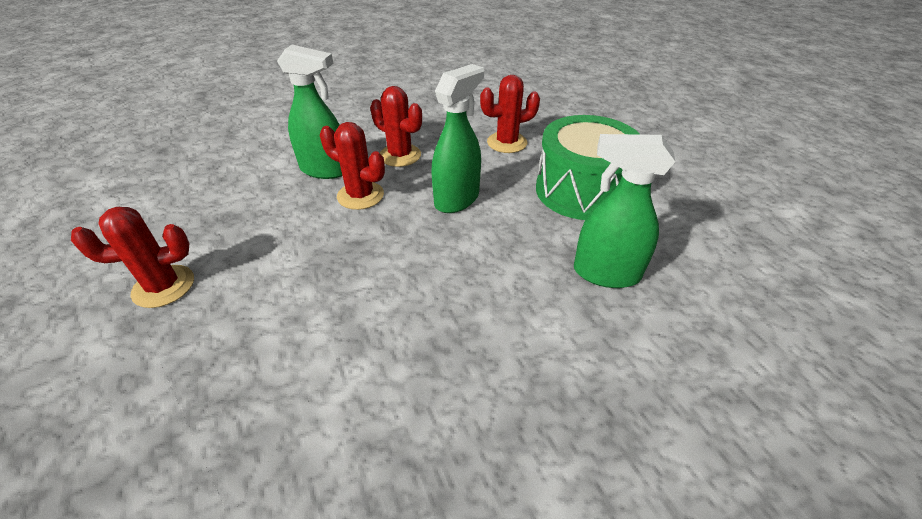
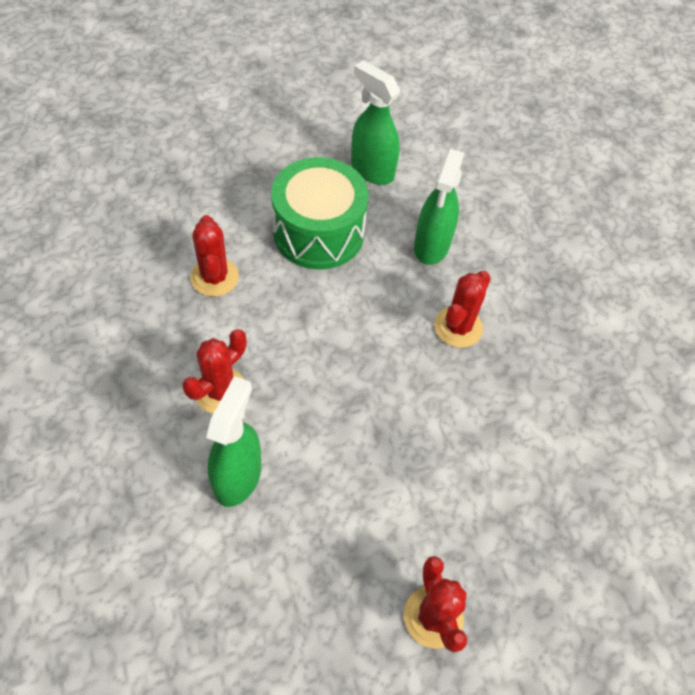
camera: 90 degrees left, 15 degrees up
red cactus [320,122,385,210] -> red cactus moved to [434,271,491,348]
green spray bottle [431,64,484,213] -> green spray bottle moved to [351,60,400,185]

